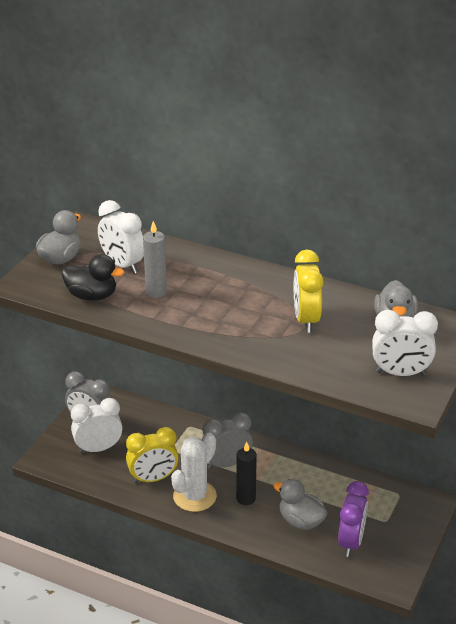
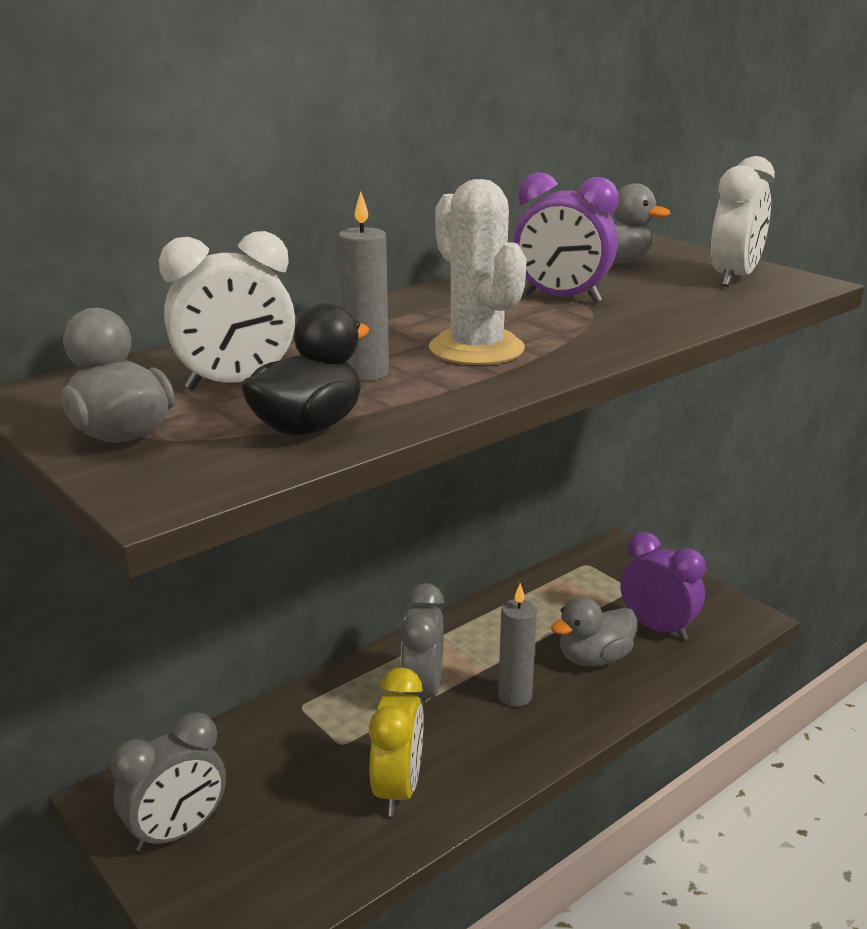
camera: 65 degrees left, 10 degrees down
white clock [71,398,123,454] -> none
white cactus [171,433,217,512] -> white cactus moved to [429,179,527,365]
black candle [236,442,257,505] -> grey candle [498,583,537,707]
yellow clock [294,249,323,332] -> purple clock [513,172,619,303]

